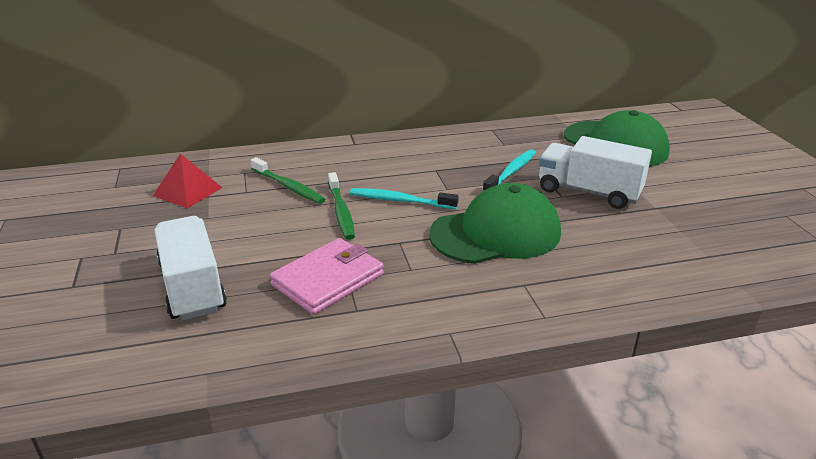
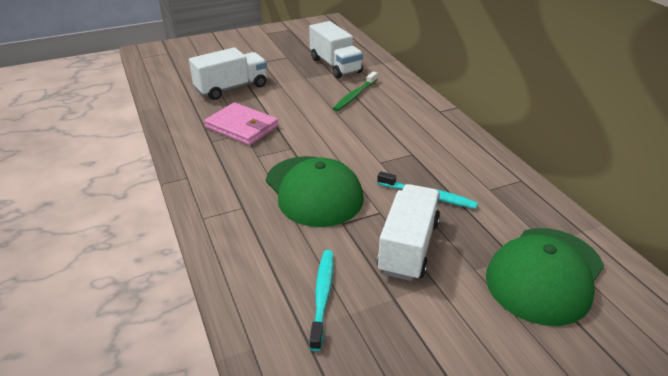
camera: 80 degrees right, 5 degrees up
red pyramid [153,154,223,209] -> white truck [309,21,363,78]
green toothbrush [328,172,355,240] -> none
turquoise toothbrush [350,188,459,209] -> turquoise toothbrush moved to [309,250,334,351]

